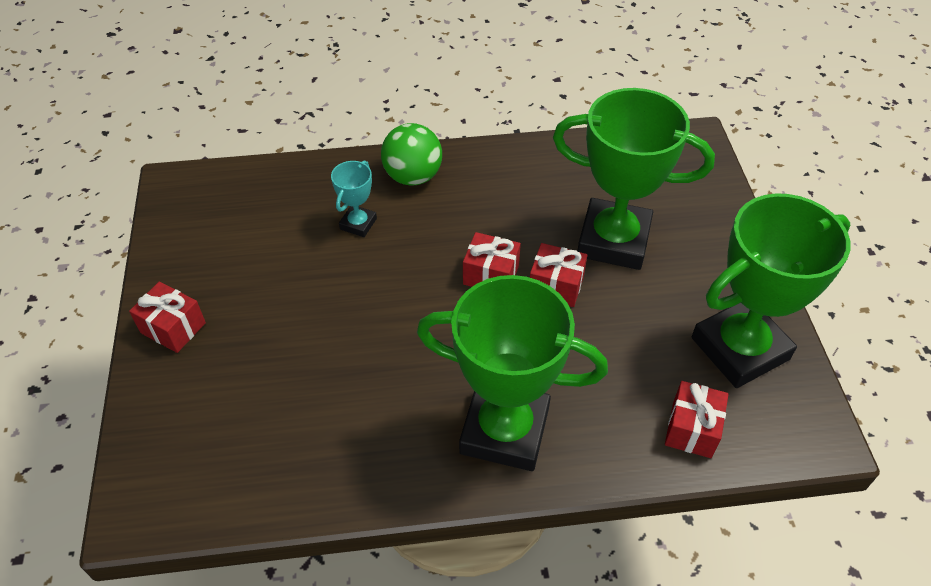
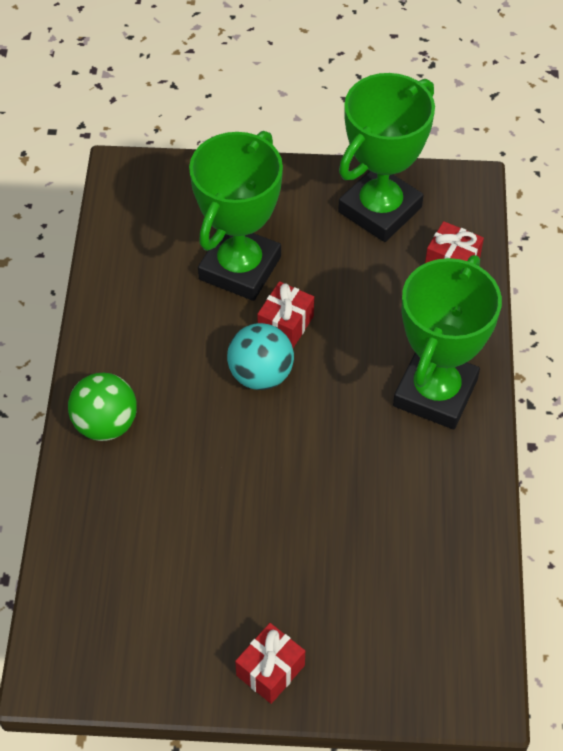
camera: 80 degrees left, 5 degrees up
turquoise trophy [331,160,377,237] -> none
red gift [463,232,521,287] -> turquoise ball [227,323,294,390]
green trophy [692,193,851,388] -> green trophy turned 60 degrees clockwise [338,73,435,242]

